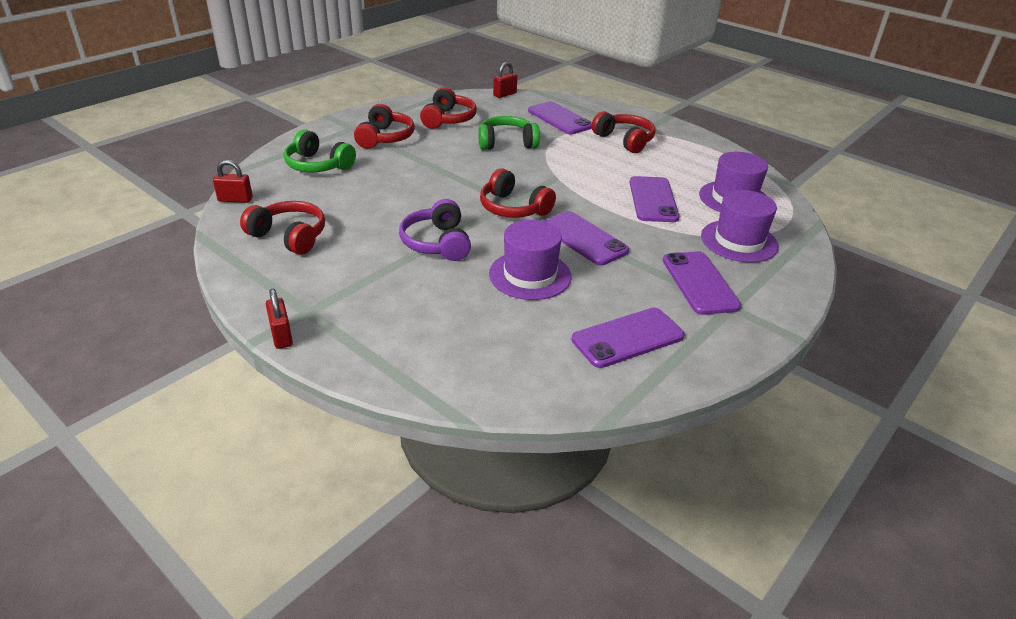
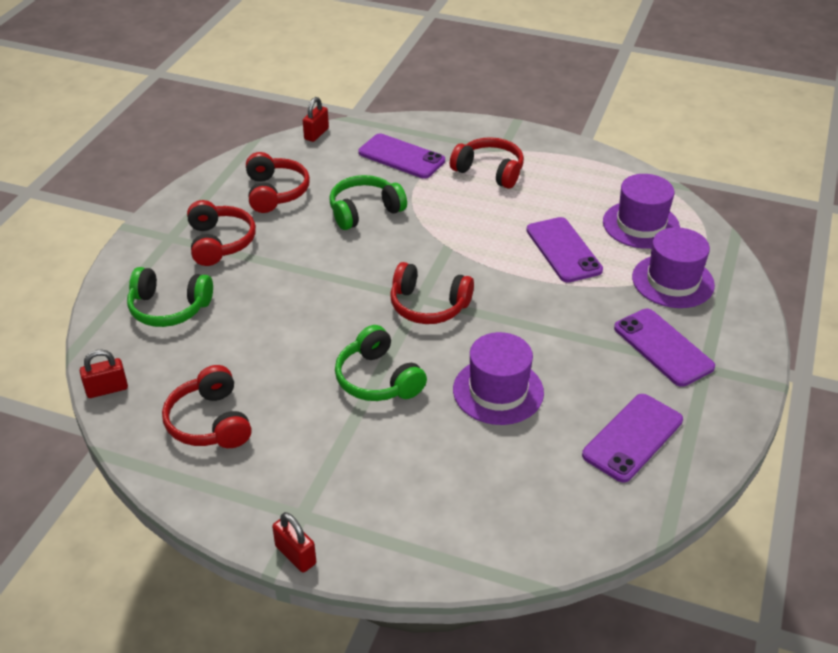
camera: 20 degrees left, 5 degrees up
red headphones [240,201,325,255] -> red headphones turned 120 degrees counterclockwise [162,365,252,448]
purple headphones [399,199,471,261] -> green headphones [335,325,427,401]
purple phone [544,211,629,266] -> none

